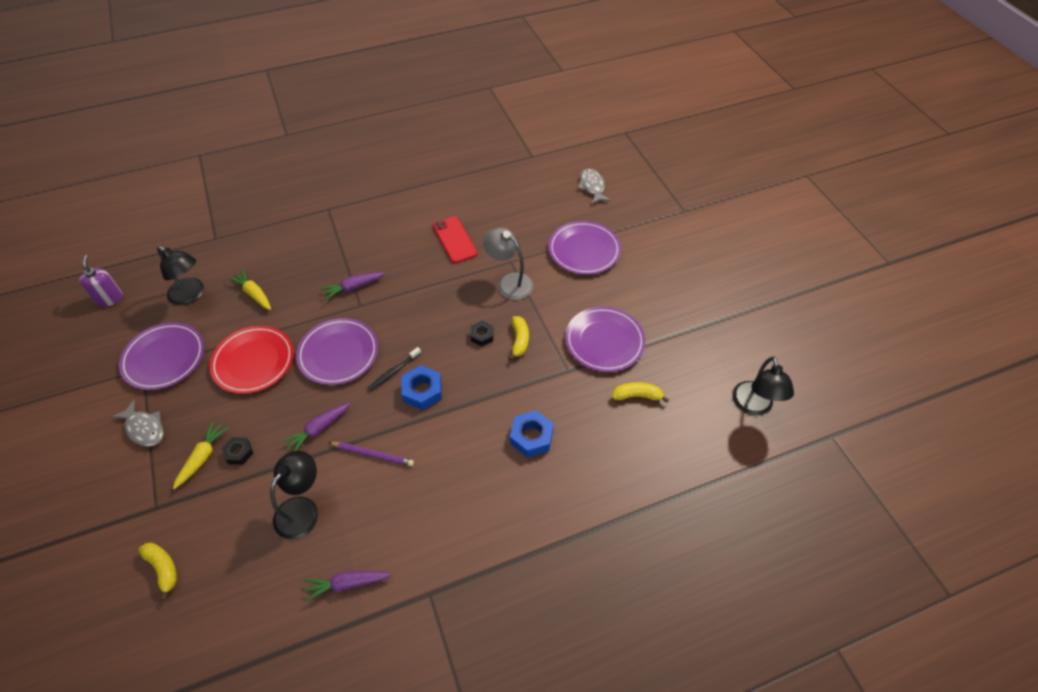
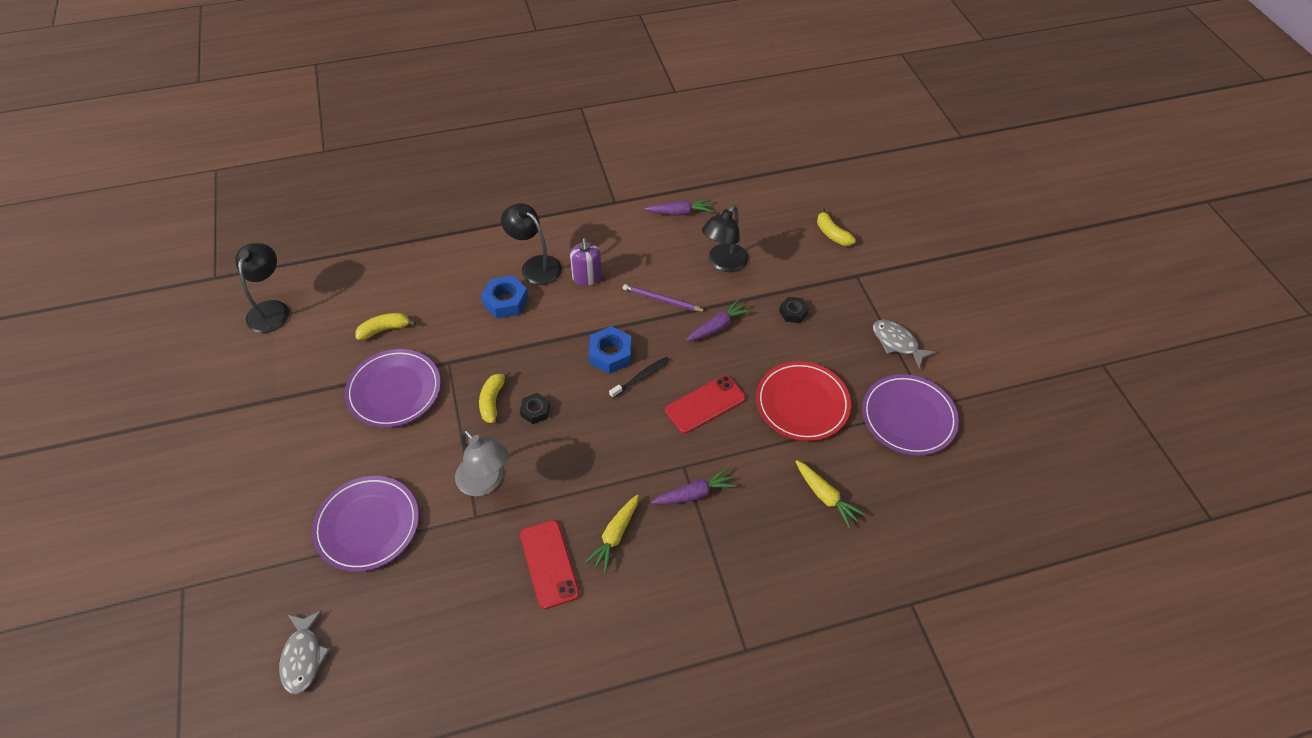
camera: 175 degrees left, 0 degrees up
purple soap dispenser [79,255,123,306] -> purple soap dispenser moved to [570,238,602,286]
black lamp [157,246,204,305] -> black lamp moved to [501,203,562,285]
yellow carrot [173,421,229,489] -> yellow carrot moved to [584,494,639,573]
purple plate [296,318,378,385] -> red phone [665,375,746,434]
yellow banana [612,382,669,403] -> yellow banana turned 150 degrees clockwise [355,313,416,340]

